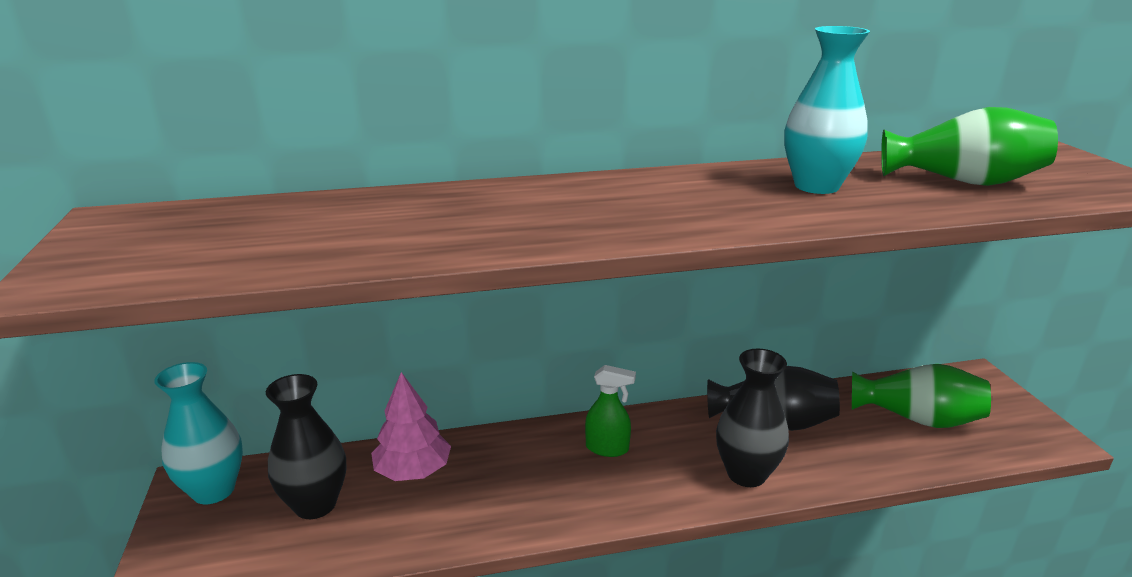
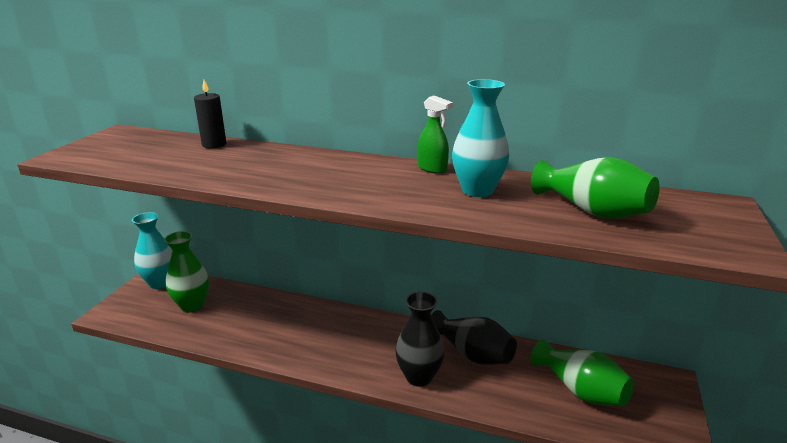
camera: 30 degrees right, 0 degrees up
black vase [266,374,346,519] -> green vase [164,231,209,312]
pink tree [371,372,451,481] -> none
green spray bottle [585,365,636,457] -> green spray bottle moved to [418,95,453,174]
none -> black candle [194,80,226,149]

